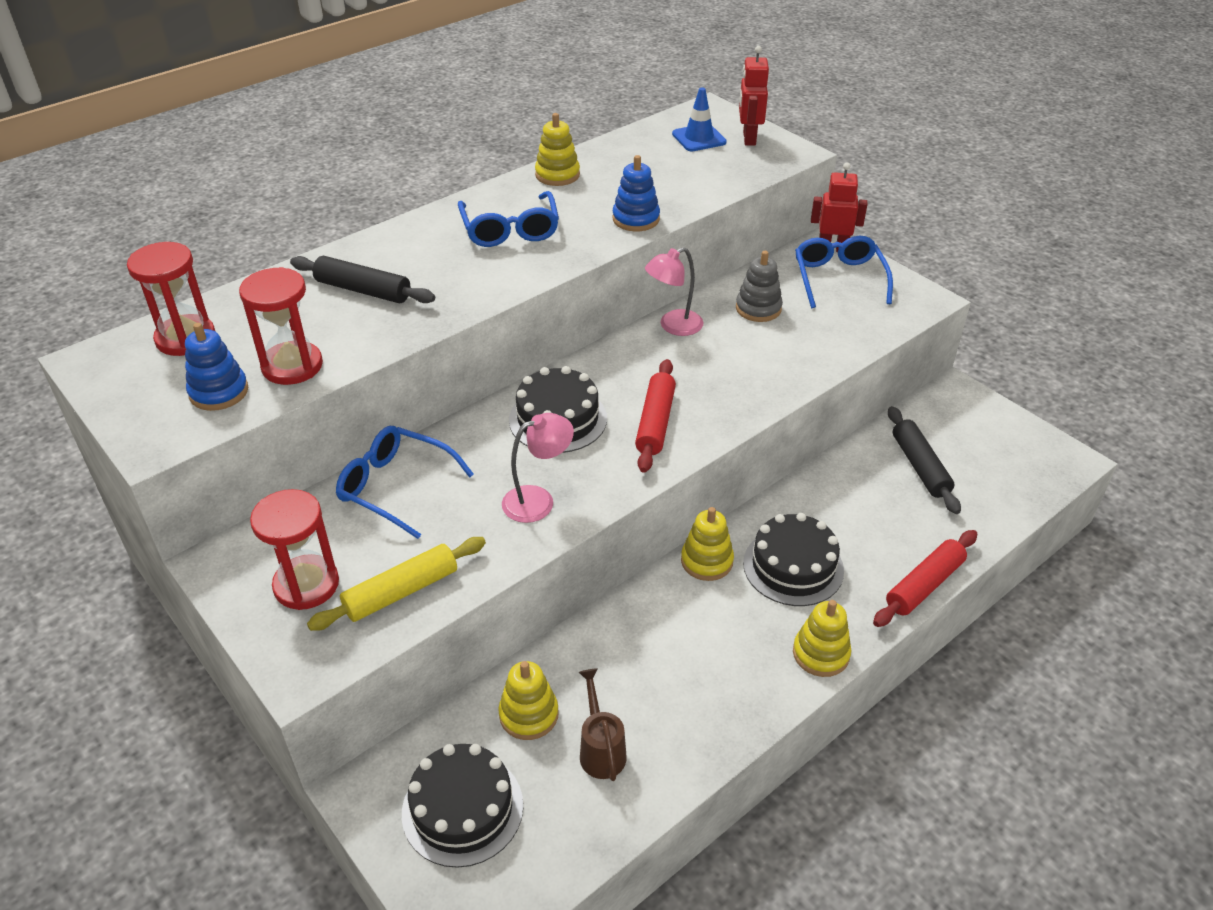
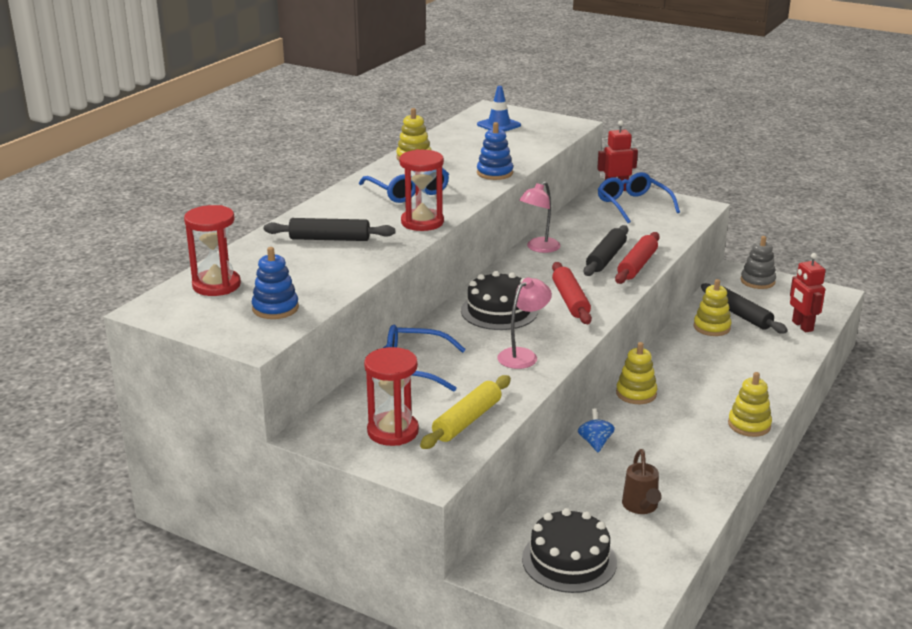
camera: 20 degrees left, 15 degrees down
red hourglass [239,267,323,385] -> red hourglass moved to [400,149,444,231]
yellow stacking toy [498,661,559,740] -> yellow stacking toy moved to [694,279,732,336]
brown watering can [579,668,627,781] -> brown watering can turned 150 degrees counterclockwise [622,449,662,514]
grey stacking toy [736,251,783,322] -> grey stacking toy moved to [741,236,776,289]
red robot [739,46,769,146] -> red robot moved to [790,253,826,332]
black cake [743,513,844,606] -> none
red rolling pin [873,530,977,627] -> red rolling pin moved to [615,232,660,284]
none -> blue spinning top [578,408,615,452]
none -> black rolling pin [584,225,628,276]

